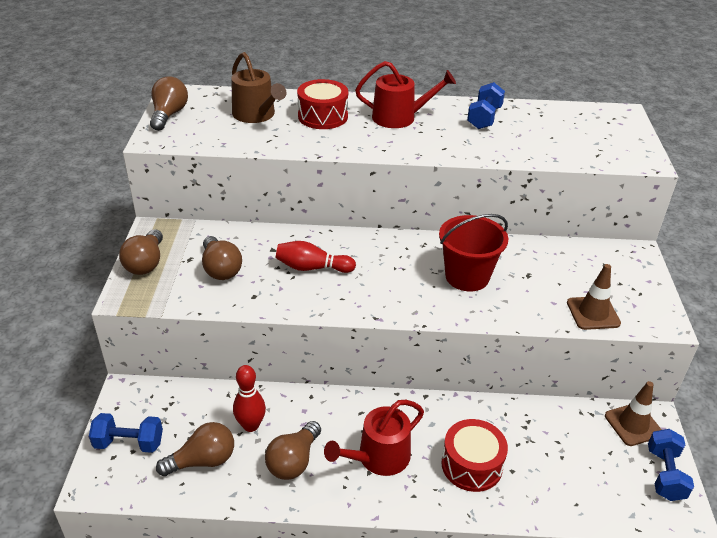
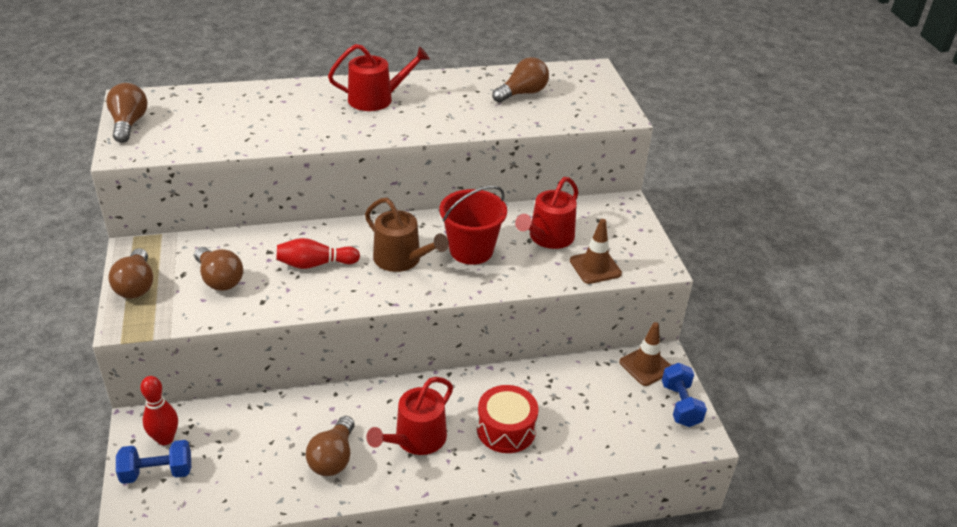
camera: 15 degrees left, 0 degrees up
brown light bulb [156,422,234,476] -> brown light bulb moved to [492,57,549,103]
brown watering can [231,52,286,123] -> brown watering can moved to [365,198,449,272]
red bowling pin [233,365,266,432] -> red bowling pin moved to [140,376,178,445]
red drum [297,79,348,129] -> none
blue dumbbell [467,82,505,129] -> none
none -> red watering can [515,177,579,249]

